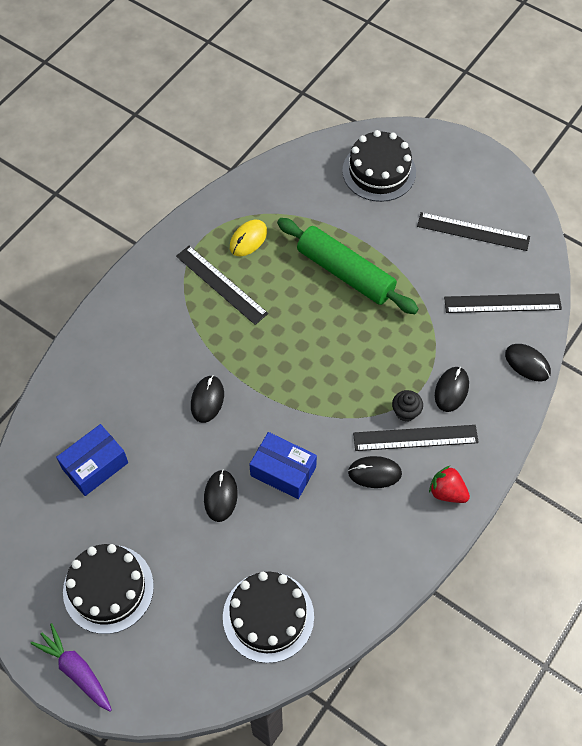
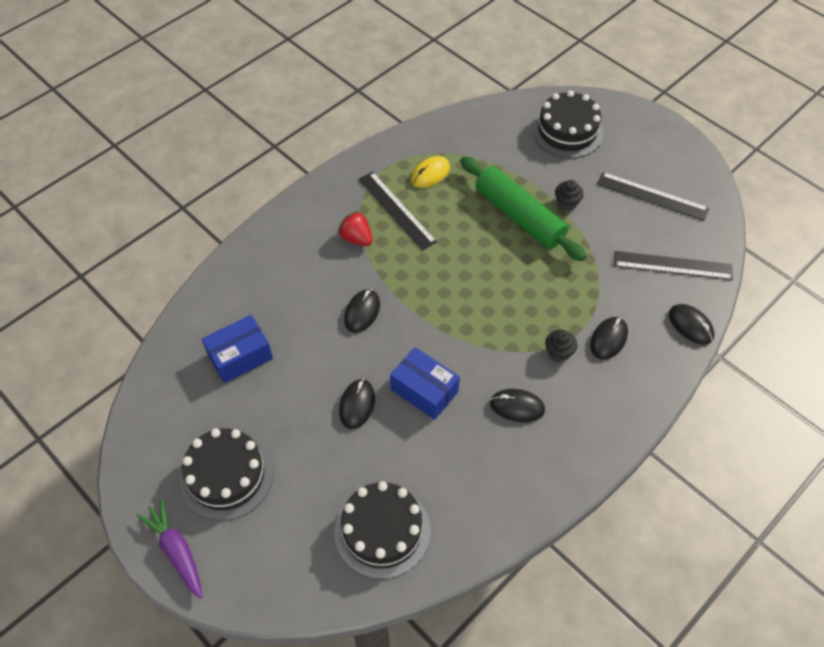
camera: 10 degrees right, 5 degrees down
black ruler [353,425,479,451] -> none
red strawberry [429,466,470,503] -> red strawberry moved to [338,211,373,246]
none -> black cupcake [555,180,584,211]

